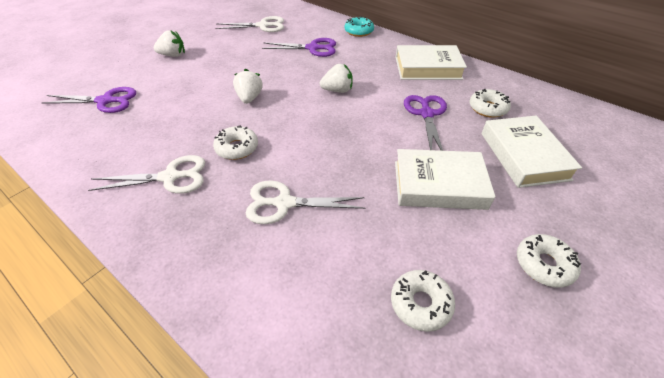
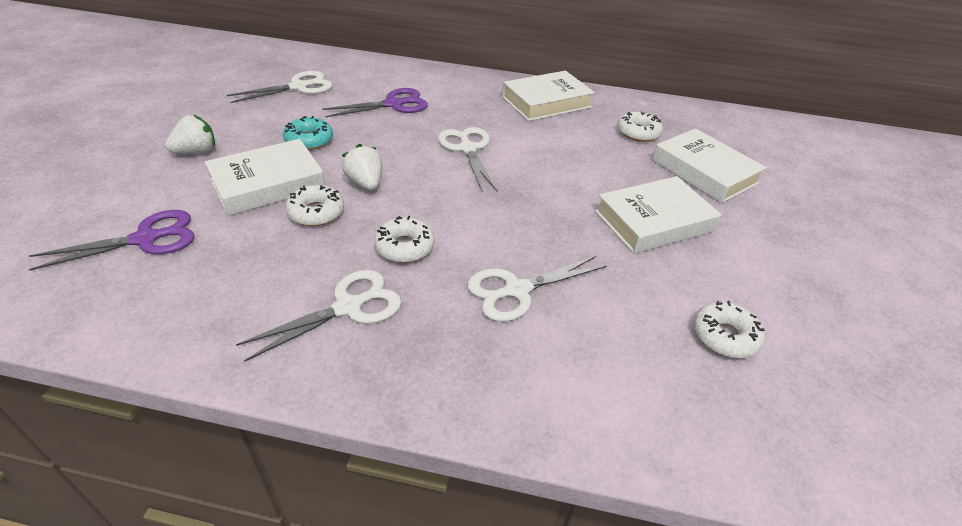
camera: 30 degrees left, 5 degrees down
white strawberry [320,64,353,93] -> white scissors [438,127,497,191]
turquoise donut [345,16,374,37] -> turquoise donut moved to [283,116,333,150]
purple scissors [404,95,447,151] -> none
white donut [517,234,581,288] -> white donut moved to [285,185,344,226]
none -> white book [205,139,325,216]

